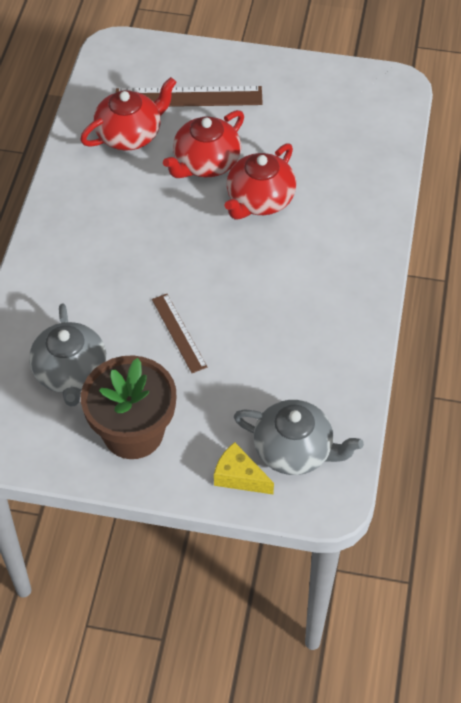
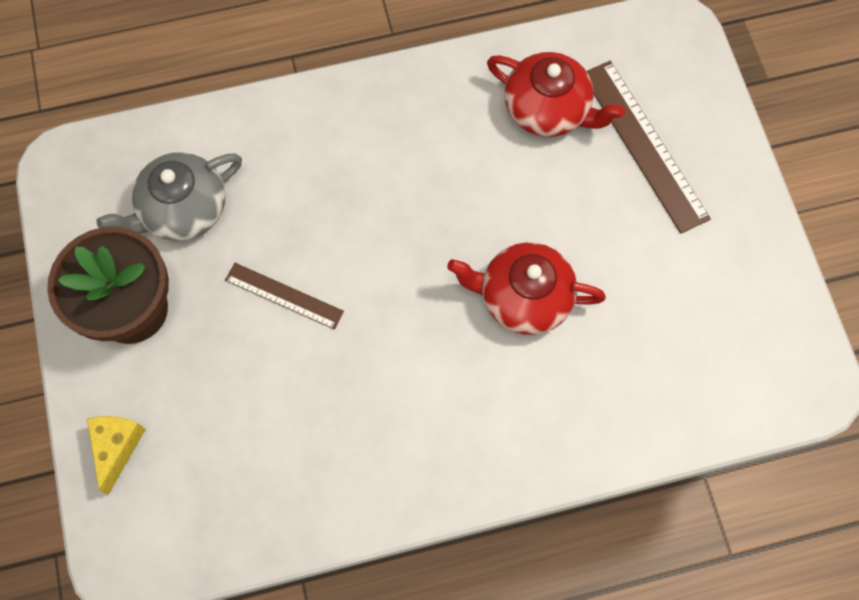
camera: 65 degrees right, 15 degrees up
brown ruler [152,294,207,373] -> brown ruler turned 75 degrees clockwise [225,263,344,330]
red teapot [163,110,244,178] -> none
grey teapot [234,400,364,475] -> none

